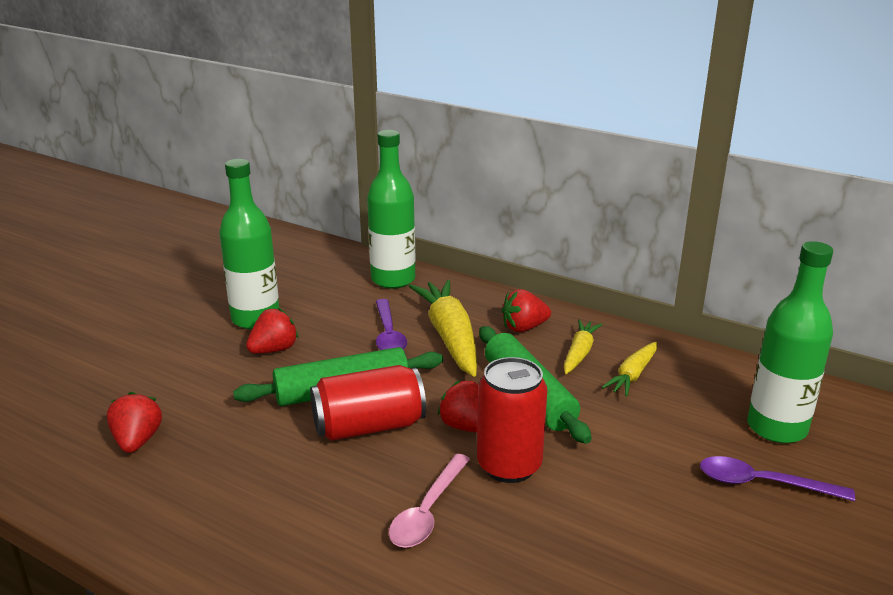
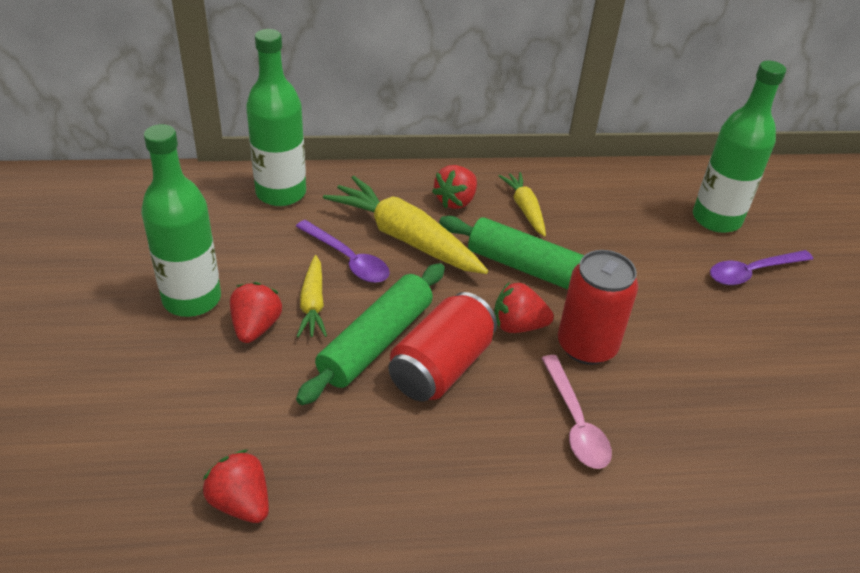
camera: 40 degrees left, 15 degrees up
yellow carrot [601,342,657,397] -> yellow carrot moved to [297,255,327,337]

